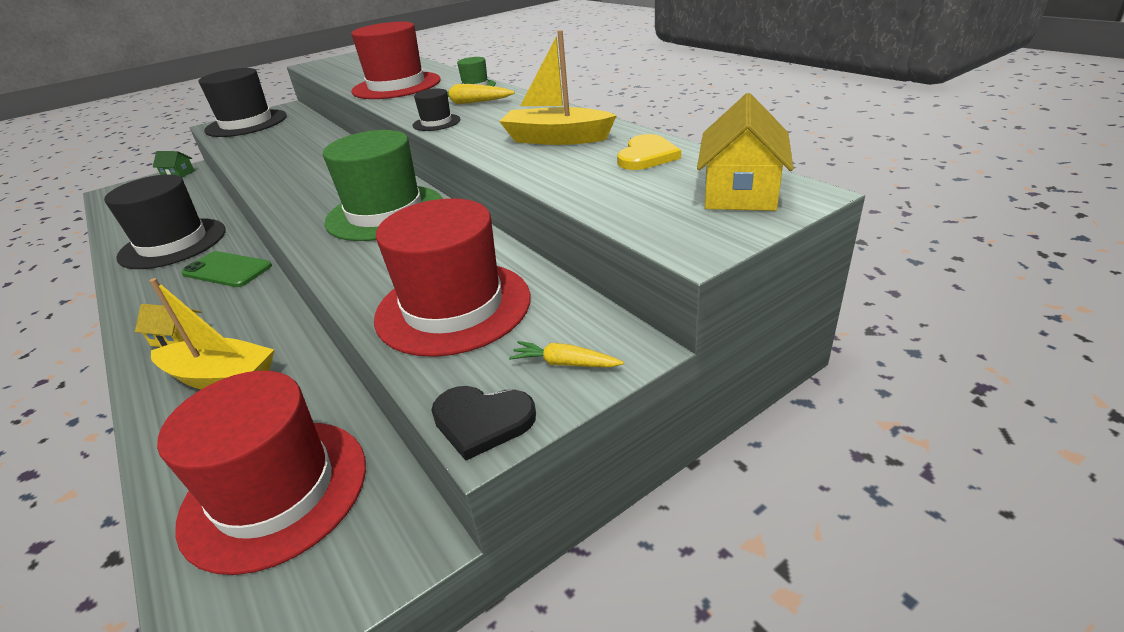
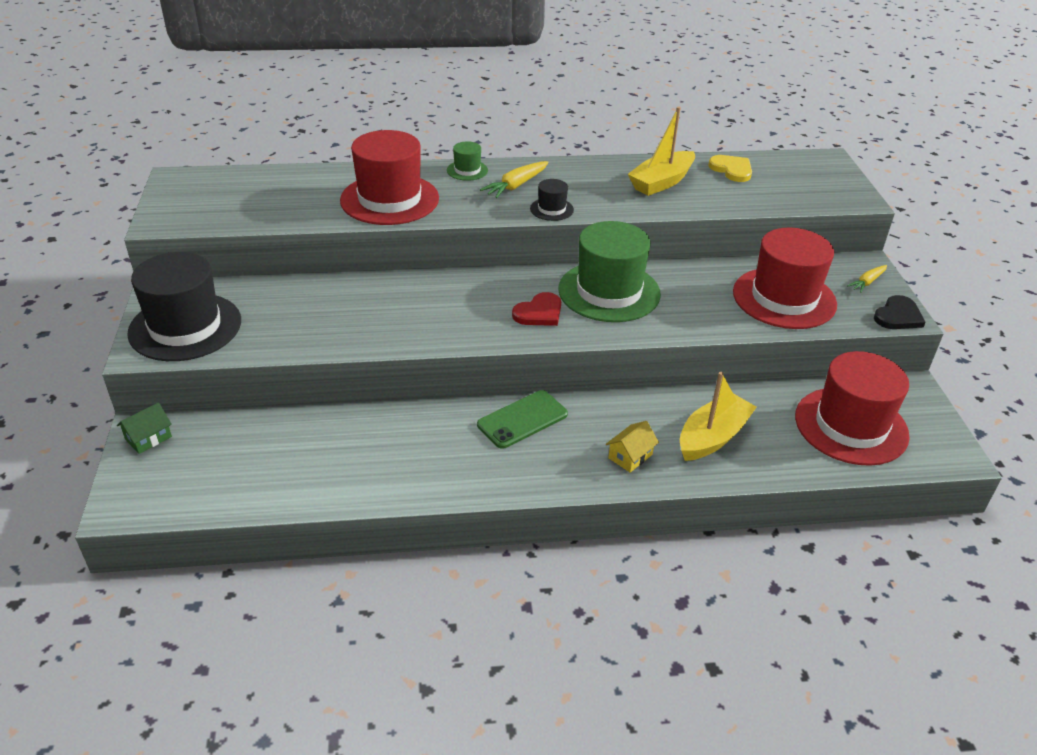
camera: 65 degrees left, 5 degrees up
black hat [104,174,226,269] -> none
yellow house [697,93,793,211] -> none
none -> red heart [512,292,561,326]

